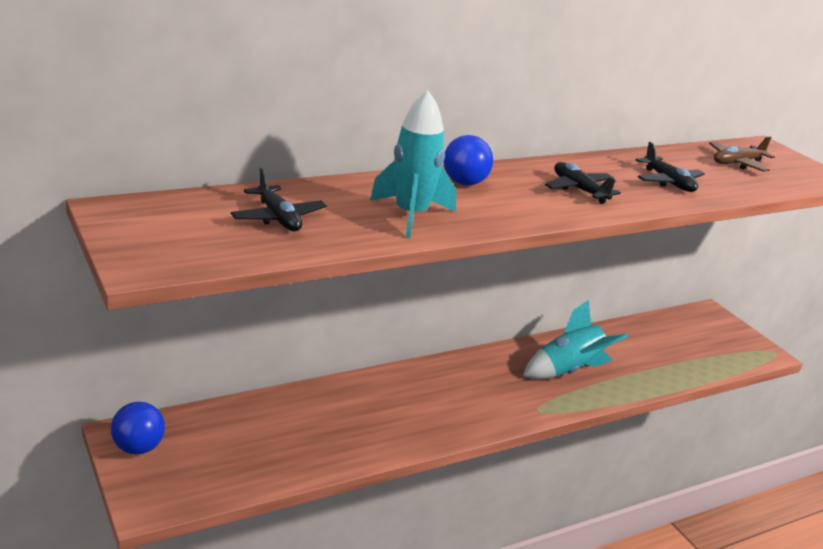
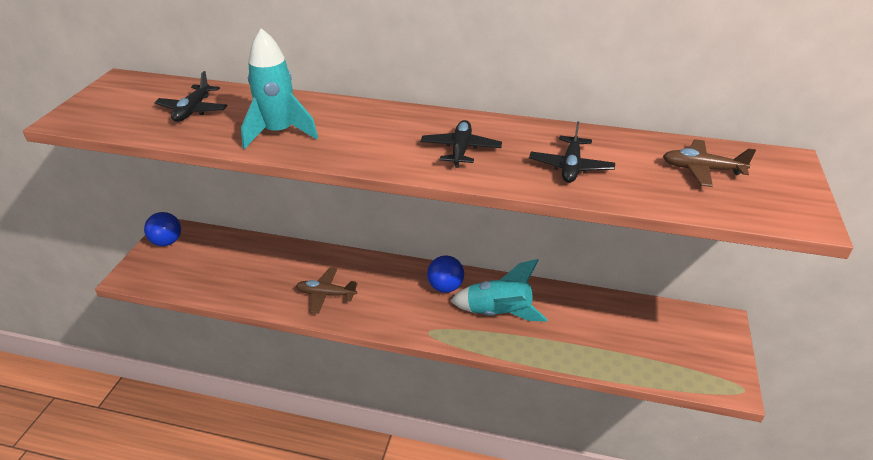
camera: 45 degrees right, 10 degrees up
blue ball [443,135,493,185] -> blue ball moved to [427,255,464,293]
none -> brown plane [296,268,358,314]

